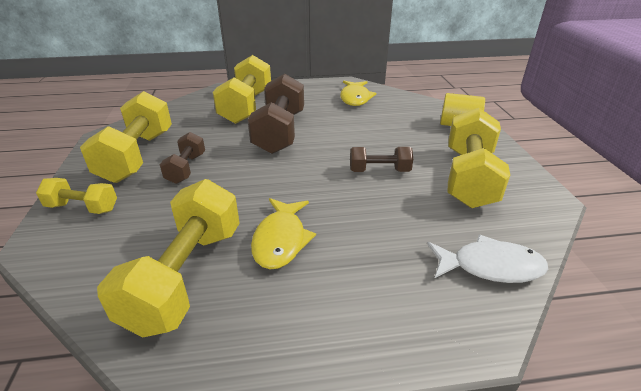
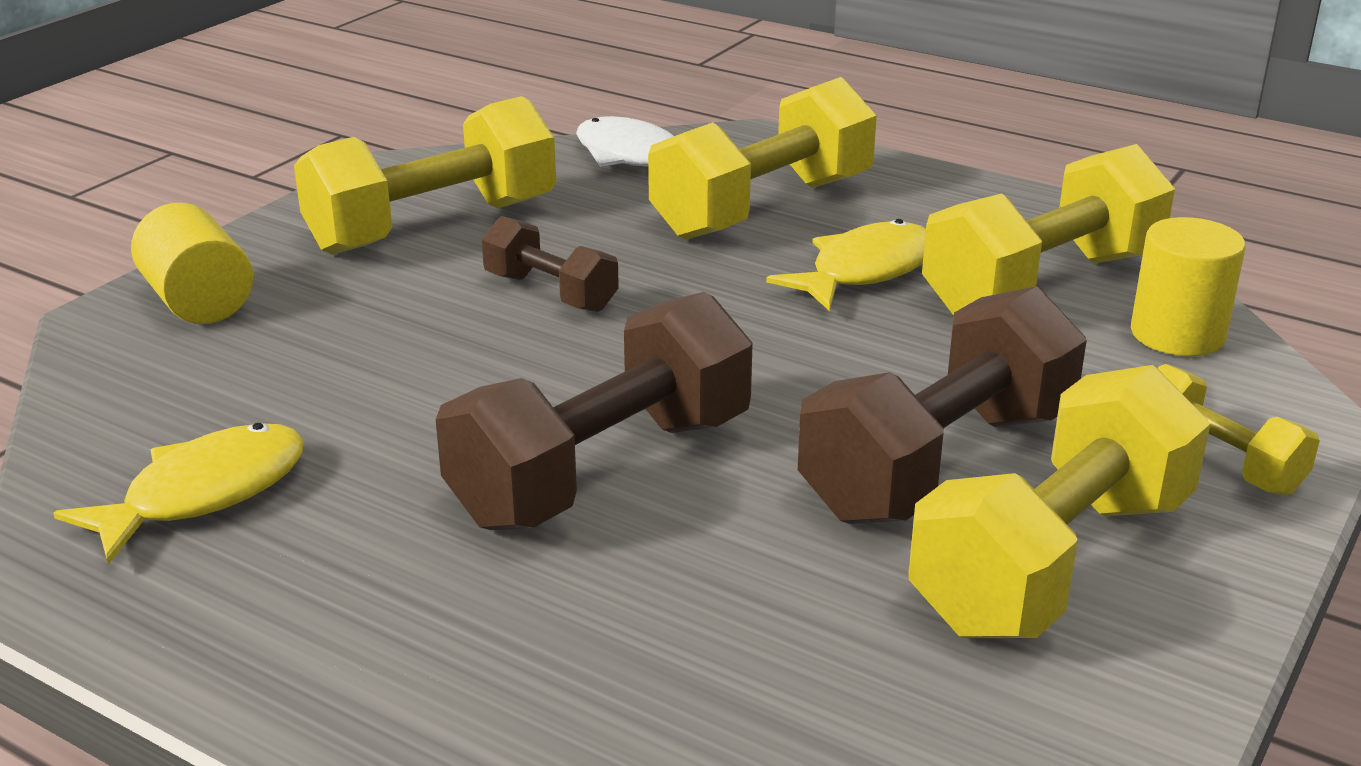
camera: 140 degrees left, 5 degrees down
brown dumbbell [160,132,205,184] -> brown dumbbell [798,286,1087,524], size x1.87
yellow dumbbell [213,55,271,124] -> yellow dumbbell moved to [648,77,877,240]
none -> yellow cylinder [1131,217,1246,356]

